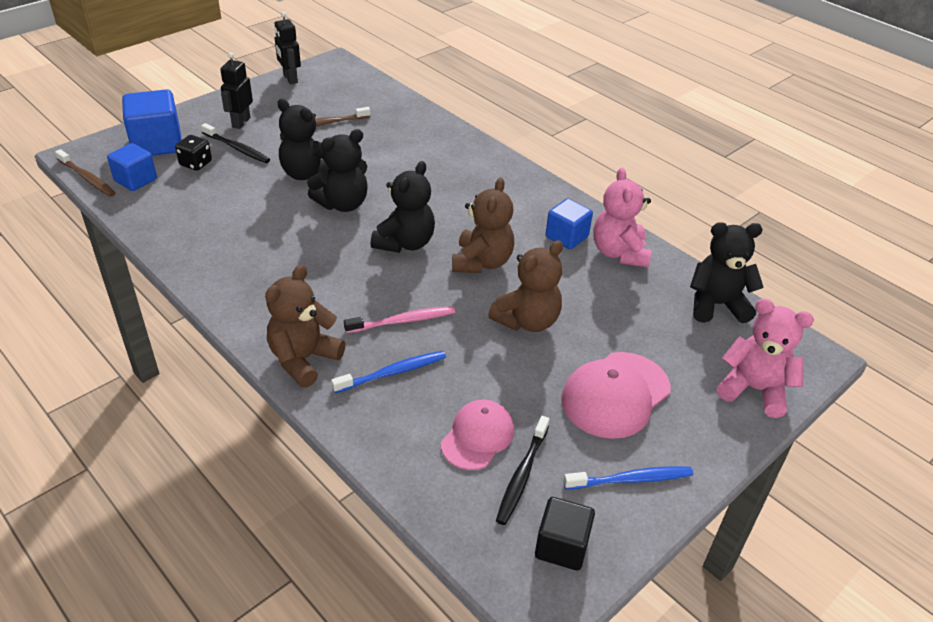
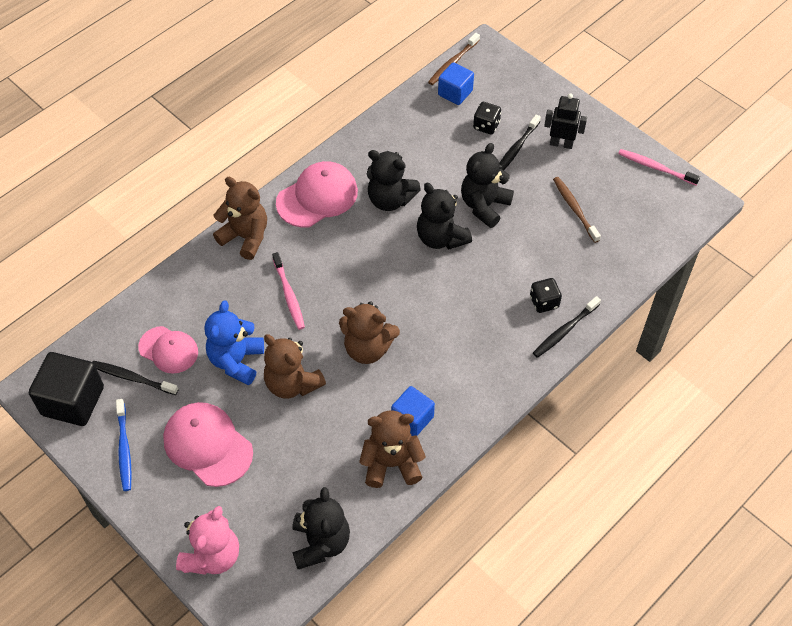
camera: 90 degrees right, 15 degrees up
blue cube [122,89,182,156] -> none
black robot [274,12,301,84] -> pink toothbrush [618,149,700,185]
blue toothbrush [331,351,446,393] -> none
black teddy bear [371,161,435,253] -> black teddy bear moved to [367,150,421,211]
black cube [535,497,595,571] -> black cube [29,352,104,426], size x1.59
pink teddy bear [594,168,652,267] -> brown teddy bear [359,410,426,488]
none -> blue teddy bear [204,300,264,386]
none -> pink cap [276,161,358,228]
none -> black dice [530,278,562,313]
none -> black toothbrush [533,296,601,358]

